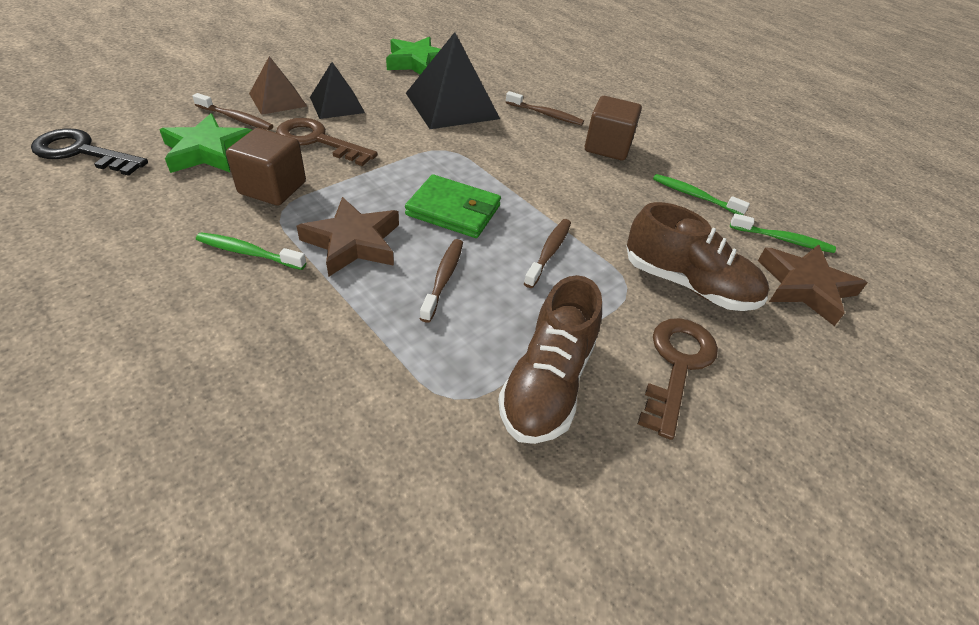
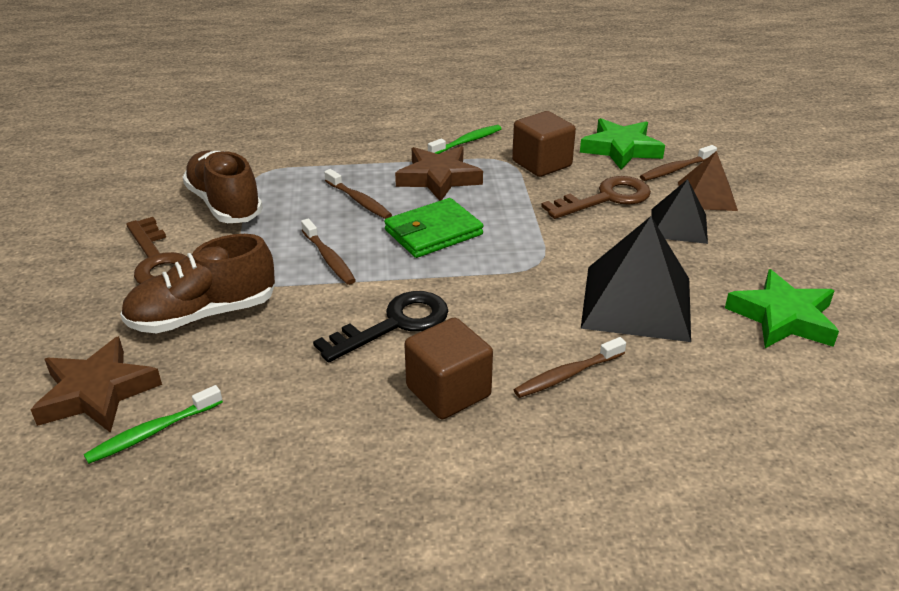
camera: 130 degrees right, 10 degrees down
black key [31,128,148,176] -> black key moved to [313,291,448,363]
green toothbrush [653,174,750,215] -> none

